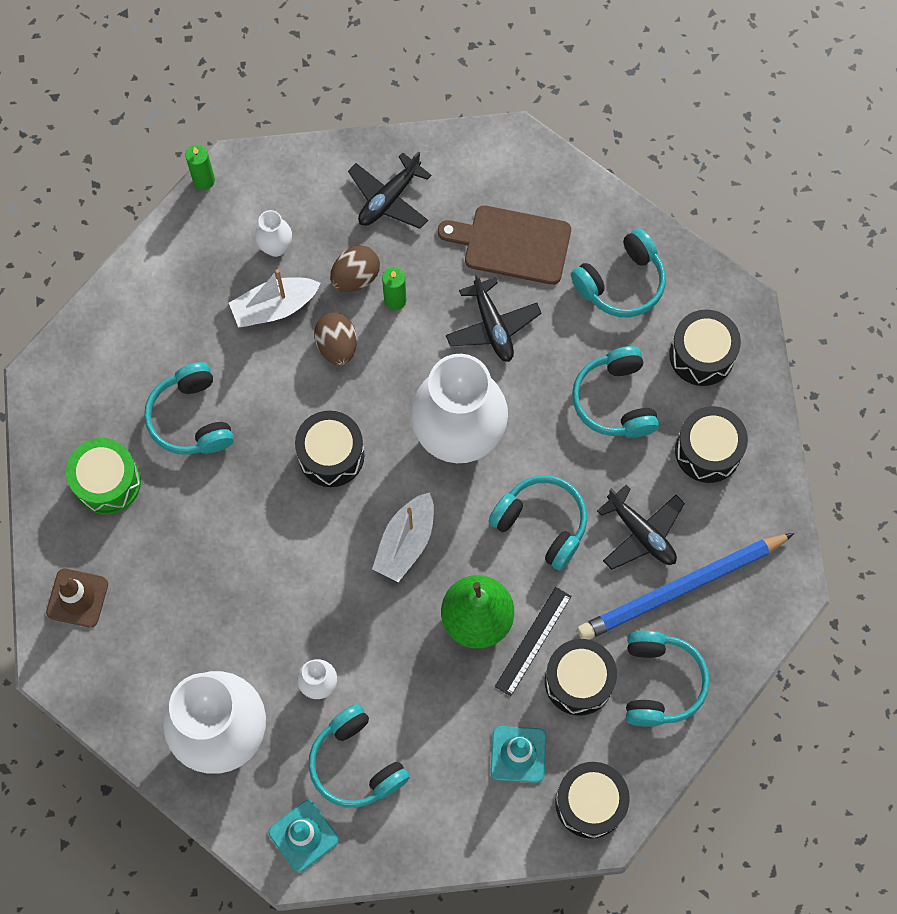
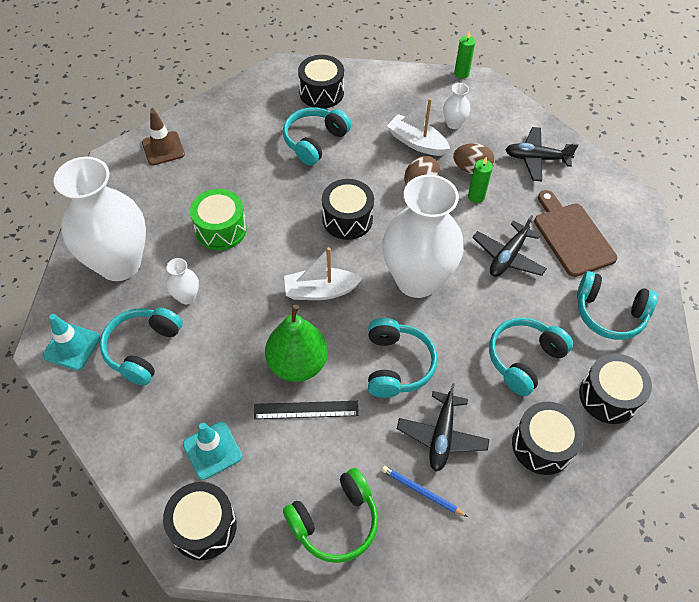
camera: 55 degrees right, 15 degrees down
green drum [66,438,141,514] -> green drum moved to [190,189,247,250]
black drum [545,639,617,715] -> black drum moved to [298,55,344,109]
blue pencil [577,533,794,640] -> blue pencil [381,466,468,517], size x0.43
turquoise headphones [626,631,710,726] -> green headphones [283,468,379,563]

